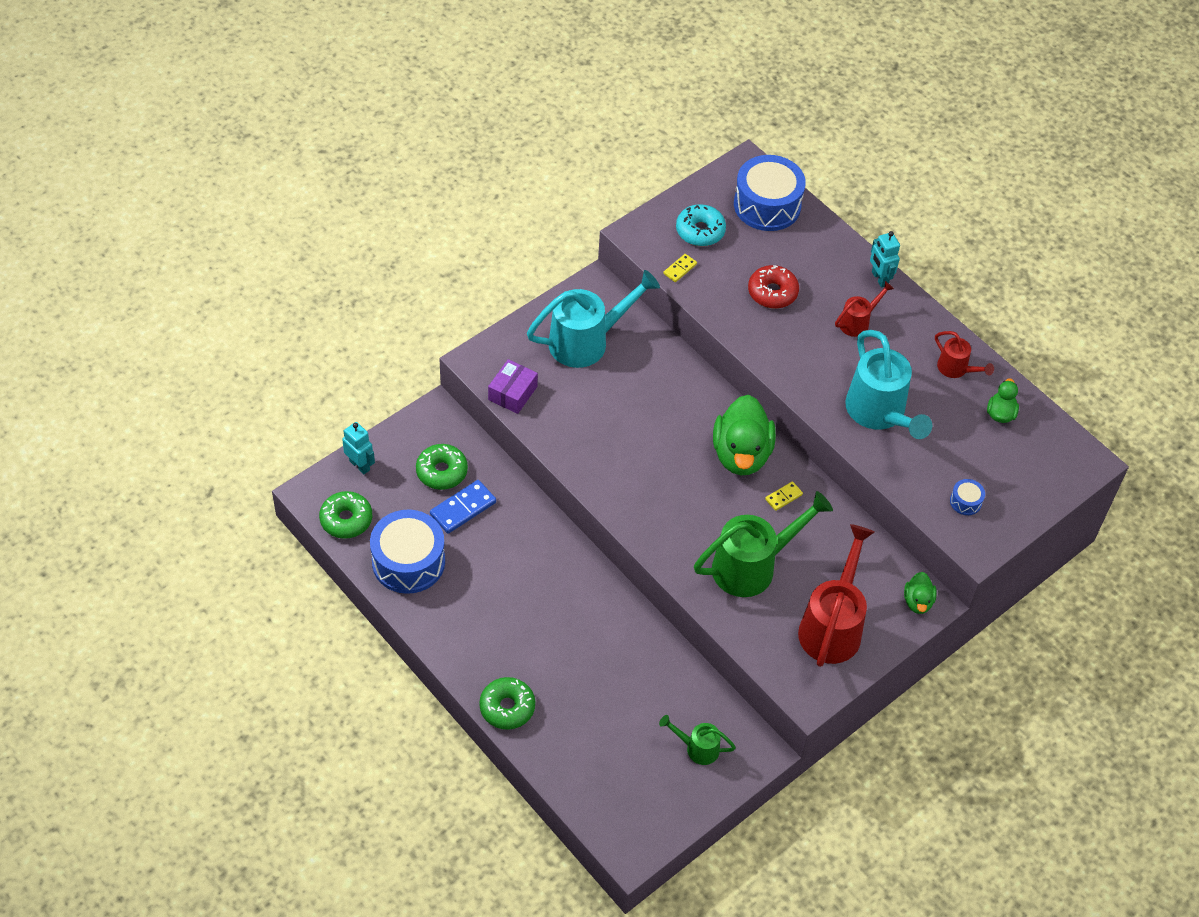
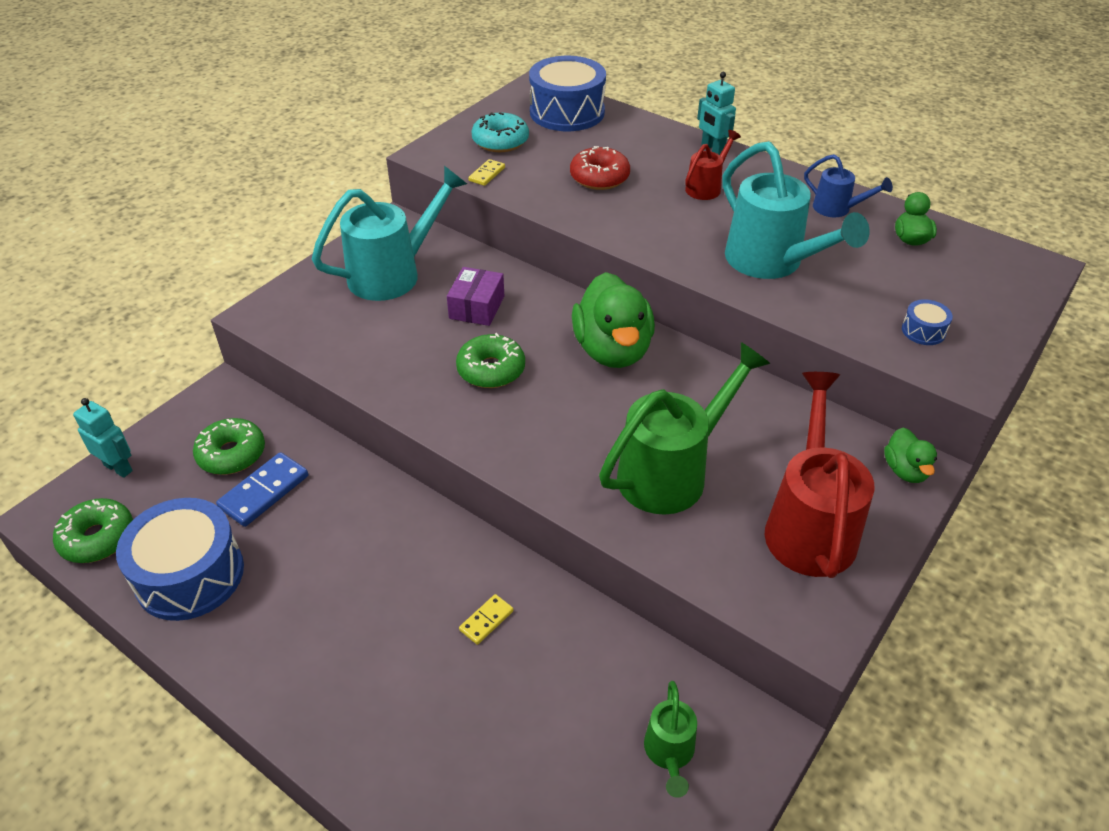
camera: 10 degrees left, 10 degrees down
green donut [479,677,535,730] -> green donut moved to [456,333,525,388]
purple box [488,359,538,414] -> purple box moved to [447,267,504,326]
green watering can [659,715,736,765] -> green watering can turned 90 degrees counterclockwise [644,681,697,798]
yellow domino [765,481,803,511] -> yellow domino moved to [459,594,513,645]
red watering can [935,331,994,378] -> blue watering can [804,154,893,217]

